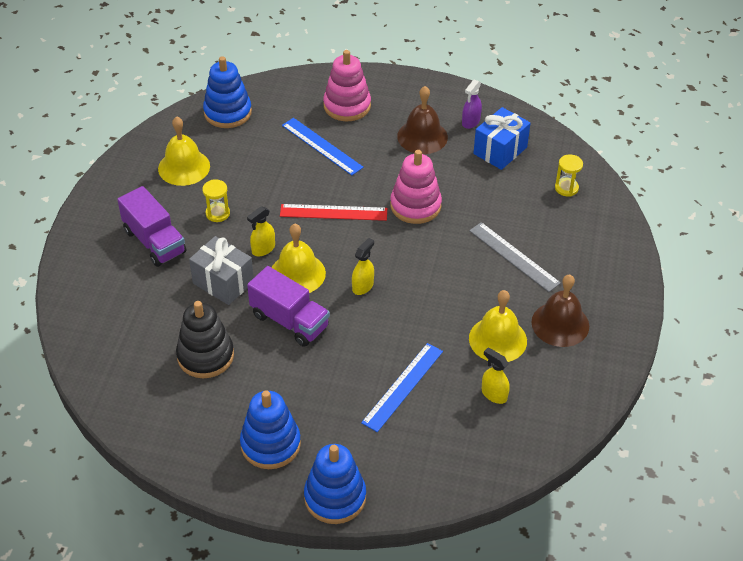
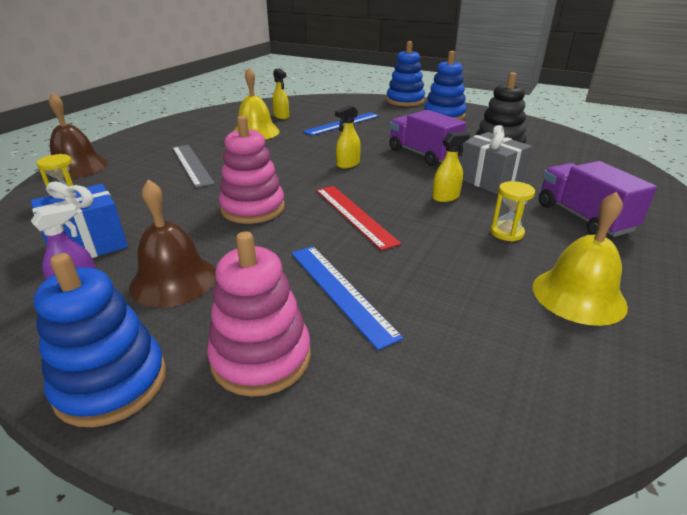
camera: 165 degrees left, 15 degrees down
blue stacking toy [203,56,252,128] -> blue stacking toy moved to [34,253,166,427]
yellow bell [272,224,326,293] -> none
red ruler [280,204,387,221] -> red ruler turned 45 degrees clockwise [316,186,401,250]
brown bell [531,275,589,347] -> brown bell moved to [47,92,108,179]

